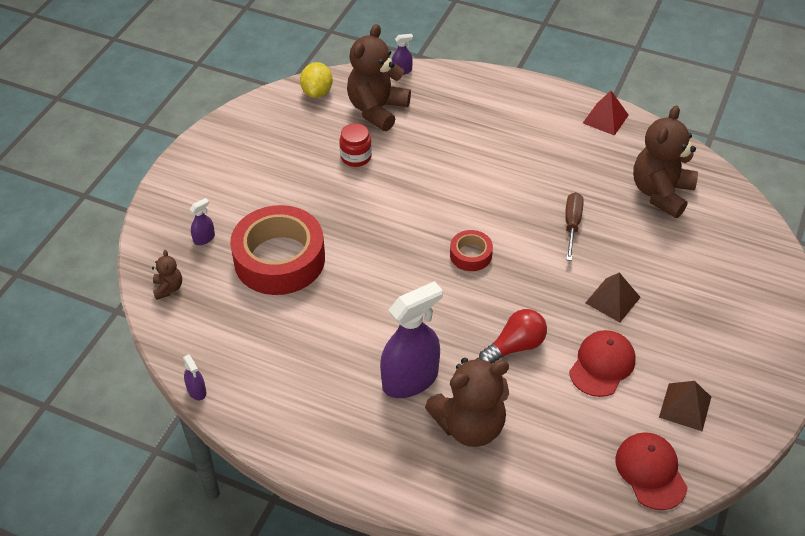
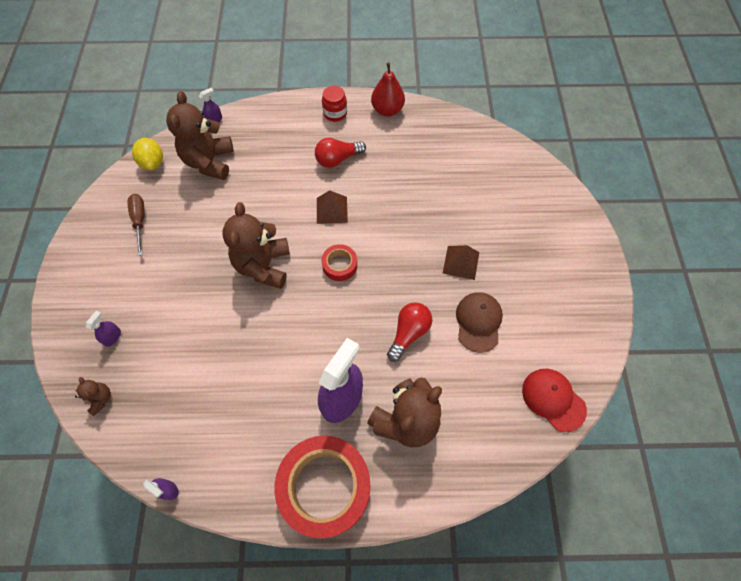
camera: 25 degrees left, 15 degrees up
red tape [230,205,325,295] -> red tape moved to [274,436,370,538]
red jar [339,123,372,167] -> red jar moved to [322,86,347,121]
brown screwdriver [565,192,584,261] -> brown screwdriver moved to [128,194,145,256]
red cap [569,330,636,397] -> brown cap [456,292,503,353]
red pyramid [583,91,629,136] -> red pear [371,62,405,116]
brown teddy bear [633,105,698,218] -> brown teddy bear moved to [223,202,290,289]
brown pyramid [659,381,711,431] -> brown pyramid moved to [317,190,348,224]
none -> red light bulb [315,138,366,168]

